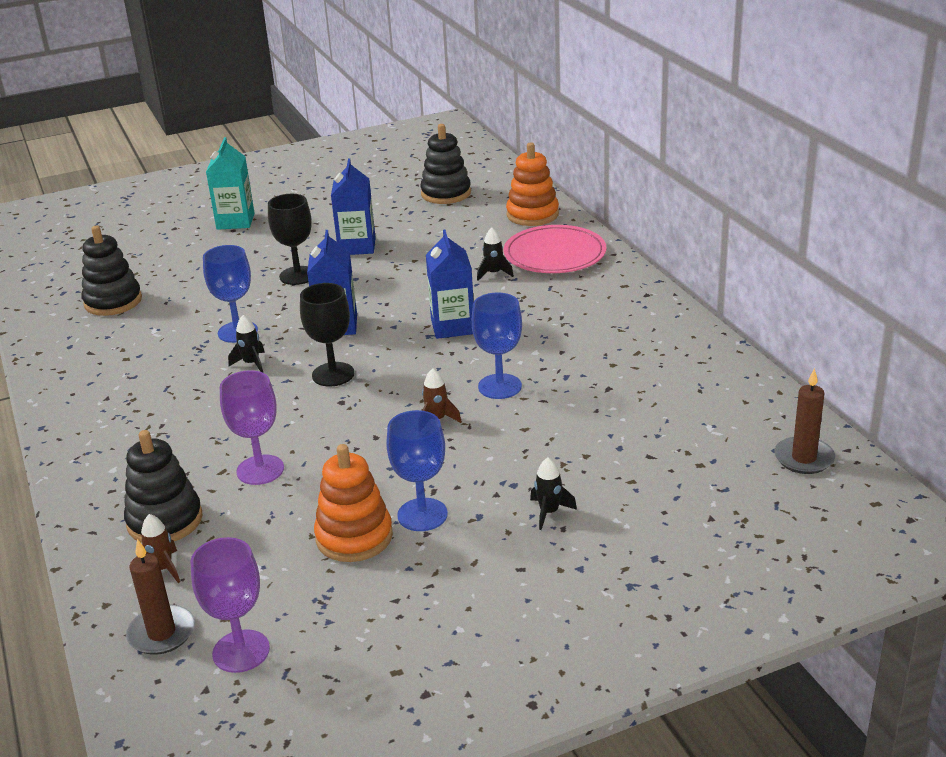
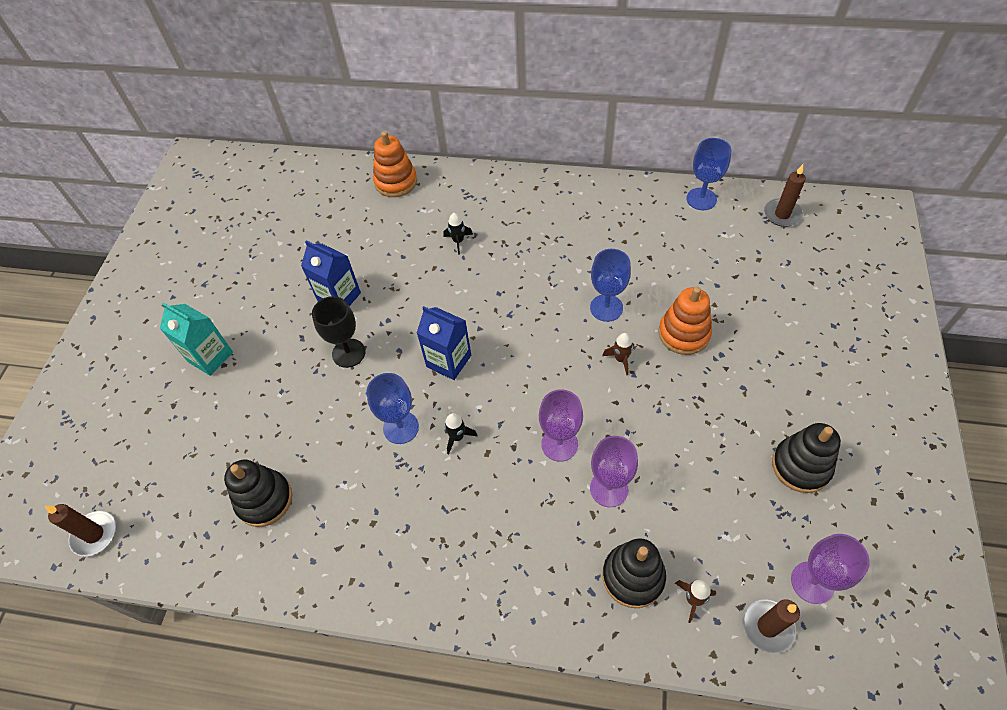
camera: 55 degrees left, 25 degrees up
black goblet [300,283,354,386] -> none
orange stacking toy [314,444,393,562] -> orange stacking toy moved to [658,287,712,355]
blue goblet [386,410,448,531] -> blue goblet moved to [687,138,731,210]
black stacking toy [420,124,471,204] -> black stacking toy moved to [772,423,841,493]
blue carton [426,230,474,339] -> none
pink plate [504,225,606,273] -> none
black rocket [530,458,577,530] -> none
none -> brown candle [44,504,116,556]
none -> purple goblet [539,389,583,462]

